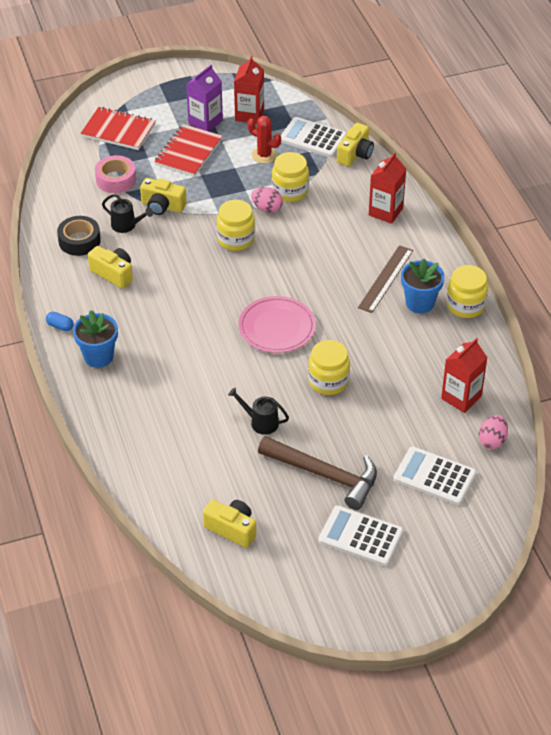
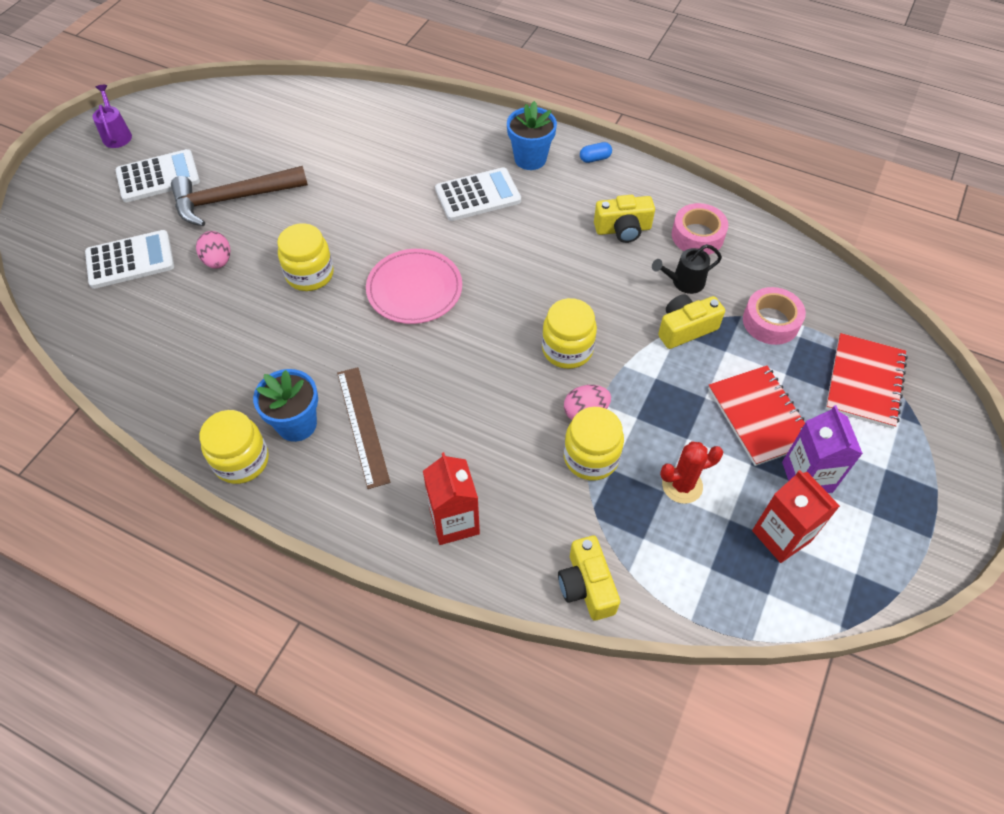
camera: 135 degrees right, 10 degrees up
black tape [57,216,101,256] -> pink tape [672,203,728,255]
red notebook [80,107,156,150] -> red notebook turned 45 degrees counterclockwise [826,333,908,429]
yellow camera [203,500,256,548] -> none
black watering can [228,388,289,435] -> none
white calculator [281,117,347,157] -> white calculator moved to [435,167,521,221]
red carton [441,338,488,413] -> none
pink egg [479,415,508,449] -> pink egg moved to [196,231,230,269]
none -> purple watering can [93,85,132,148]

